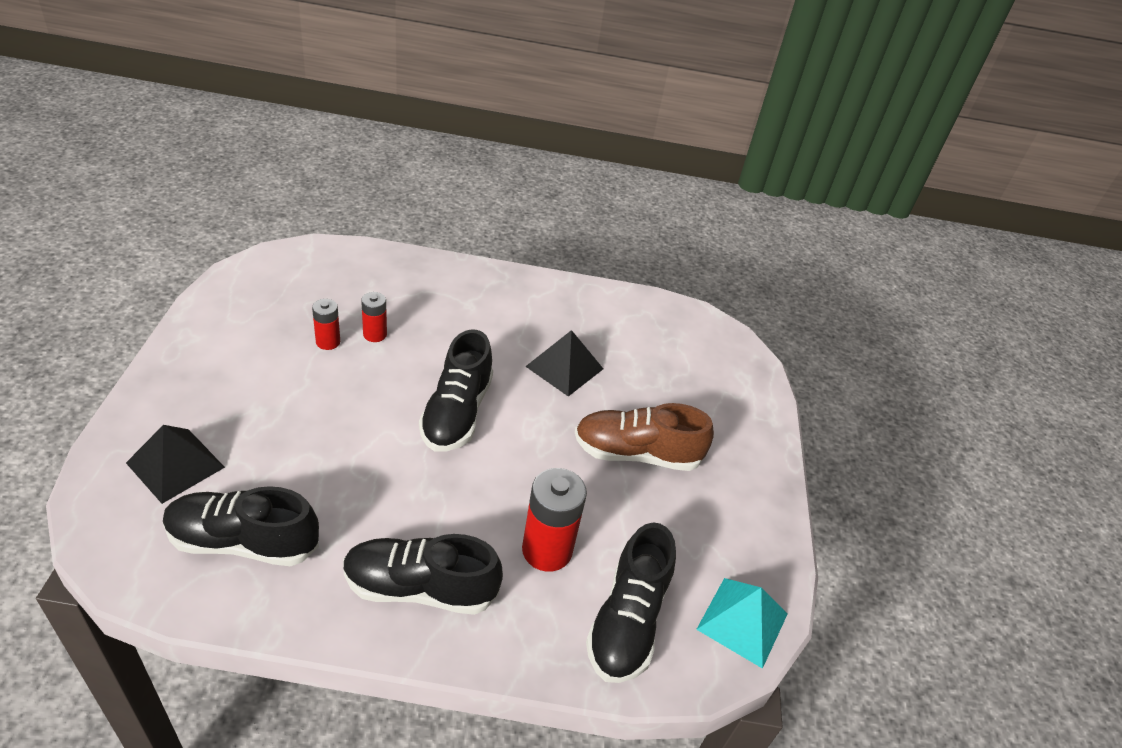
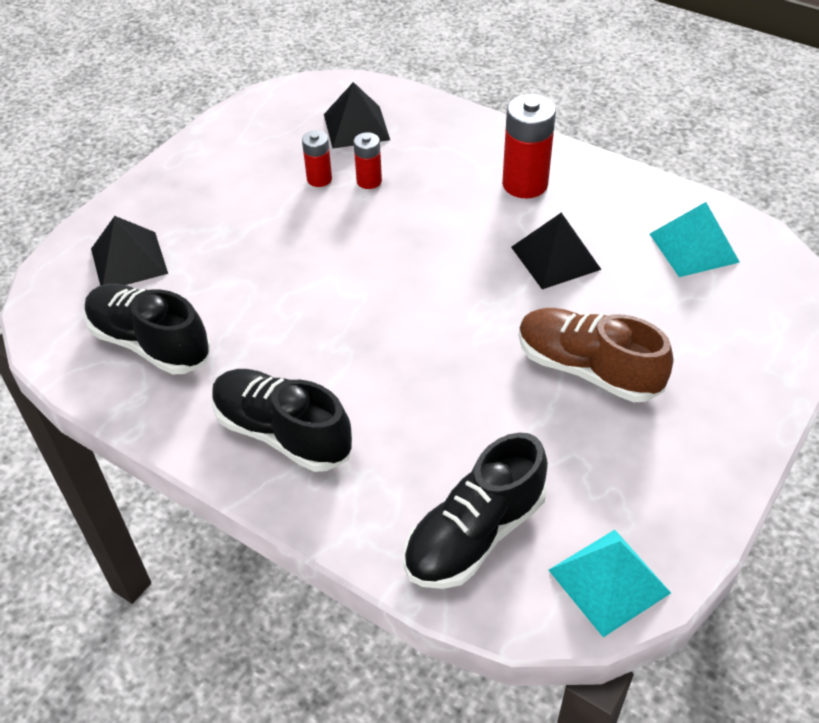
camera: 35 degrees right, 5 degrees up
black shoe [419,329,493,452] -> none
red battery [522,468,587,572] -> red battery moved to [502,94,556,198]
none -> black pyramid [324,82,390,149]
none -> turquoise pyramid [650,202,740,277]

